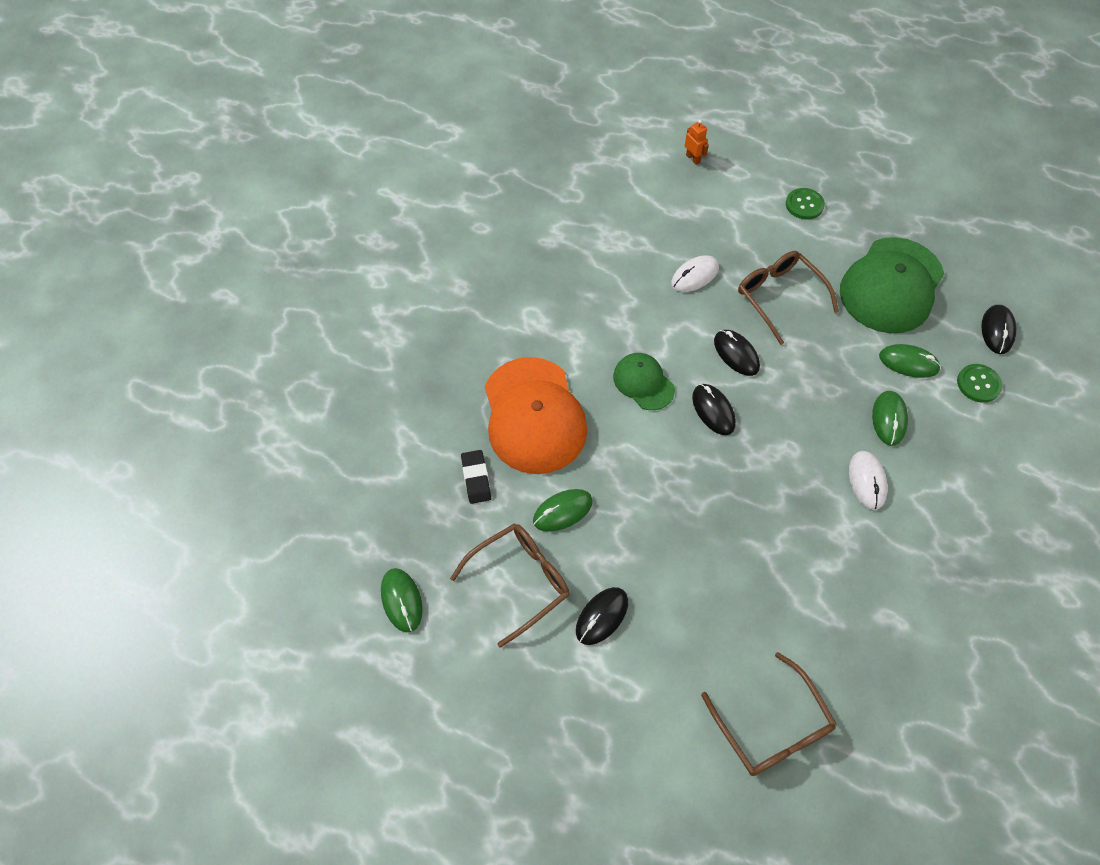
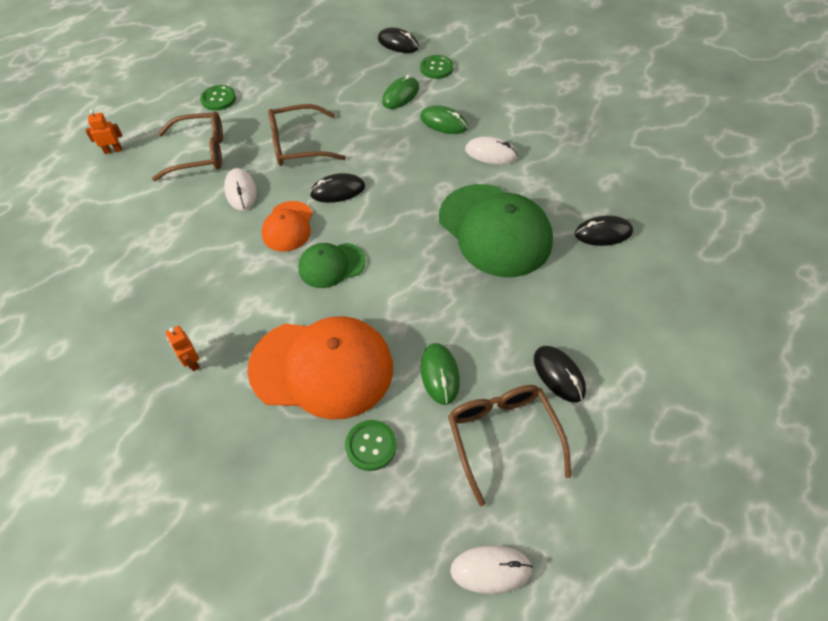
camera: 70 degrees left, 5 degrees down
green mouse [381,568,423,632] -> white mouse [450,545,533,594]
black eraser [461,450,491,504] -> green button [345,420,397,471]
black mouse [692,384,736,435] -> black mouse moved to [575,215,633,246]
brown glasses [701,652,837,776] -> brown glasses moved to [152,112,223,181]
green cap [840,237,944,333] -> green cap moved to [439,184,553,277]
none -> orange robot [165,326,200,371]
none -> orange cap [261,201,313,252]

